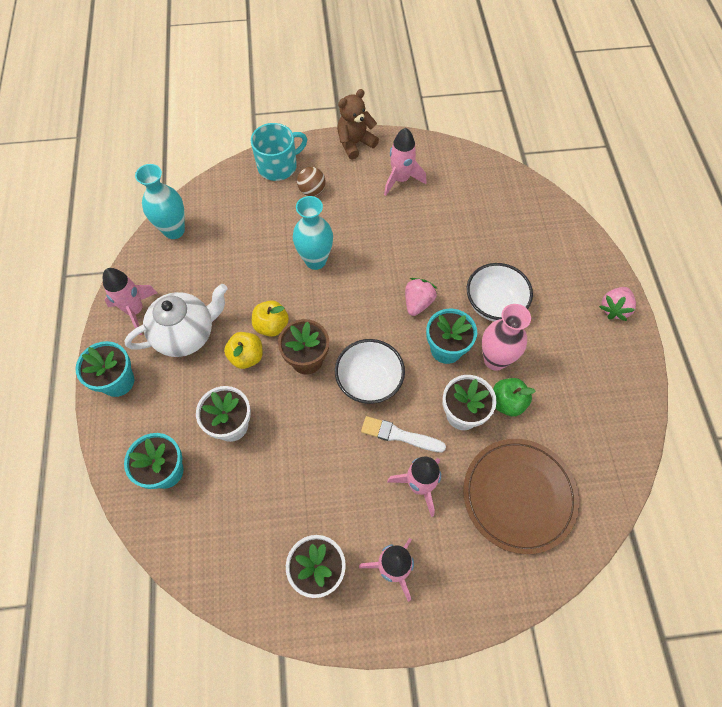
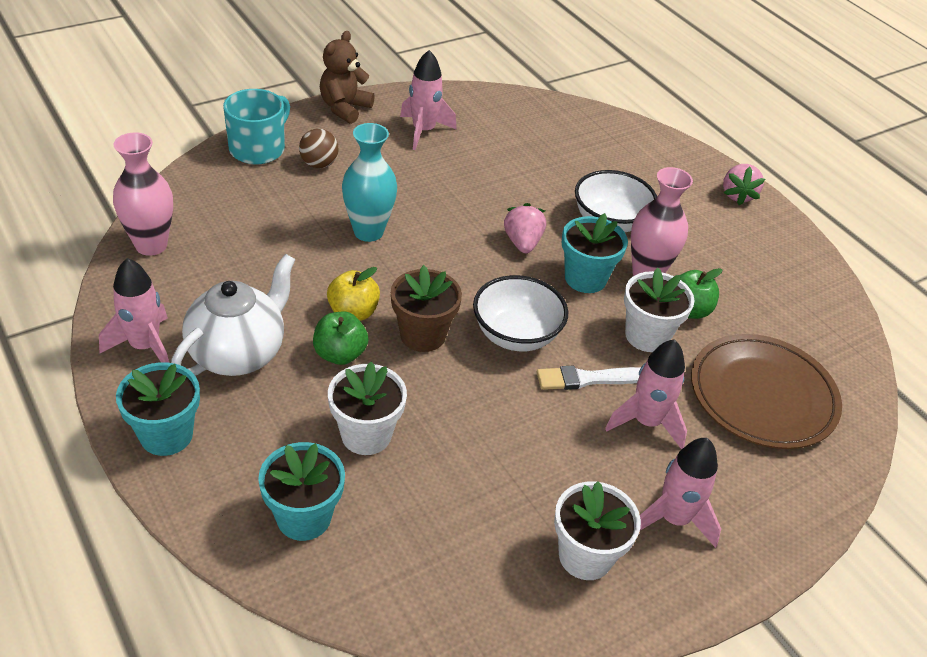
camera: 30 degrees left, 20 degrees down
turquoise vase [135,164,185,239] -> pink vase [113,132,173,256]
yellow apple [224,332,263,369] -> green apple [313,312,368,365]

